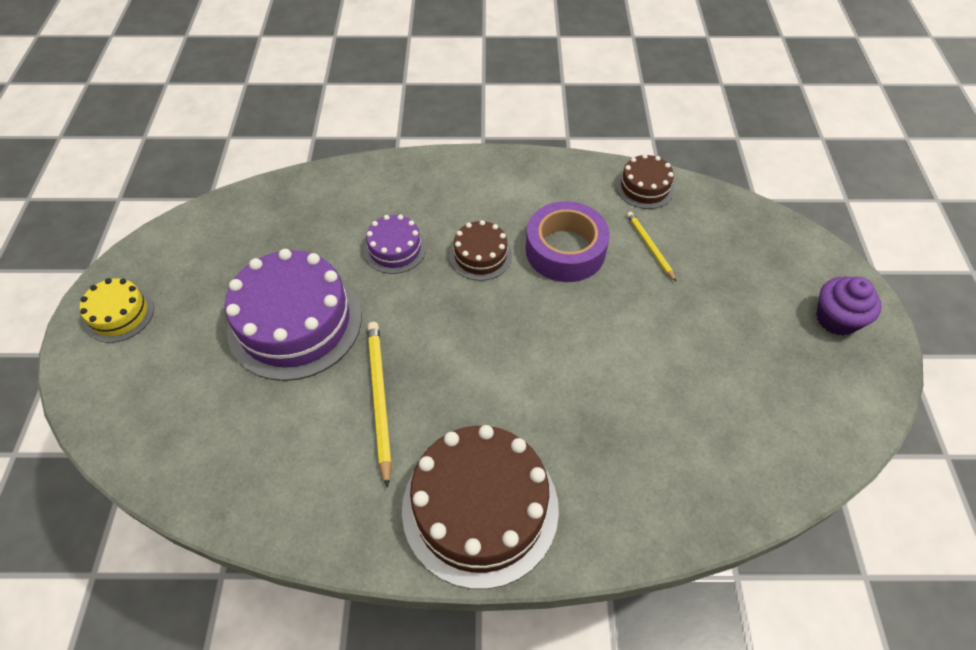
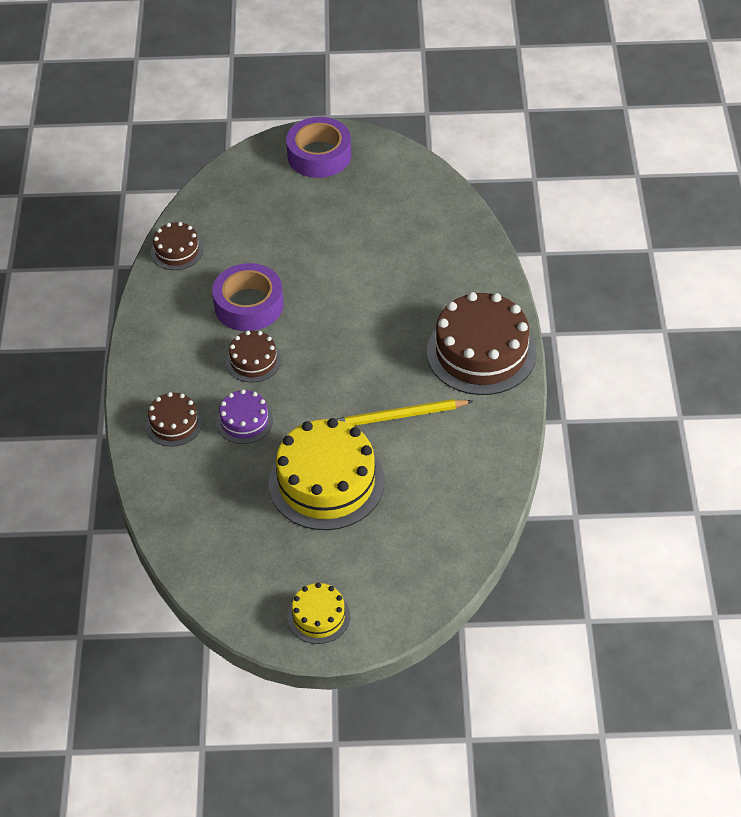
camera: 90 degrees left, 5 degrees down
purple cake [225,249,361,381] -> yellow cake [269,418,385,530]
yellow pencil [627,211,676,281] -> none
purple cupcake [816,277,882,336] -> purple tape [286,117,351,178]
none -> brown cake [145,392,203,447]

